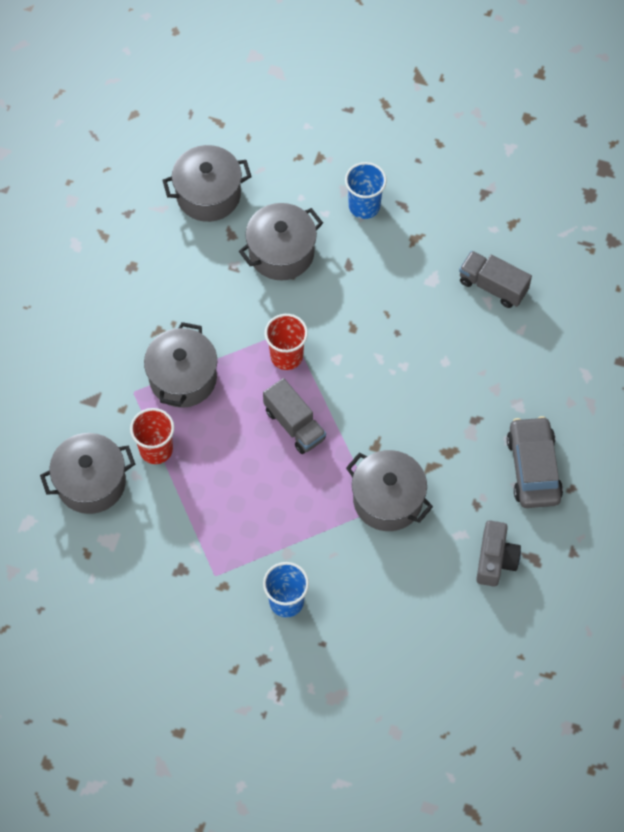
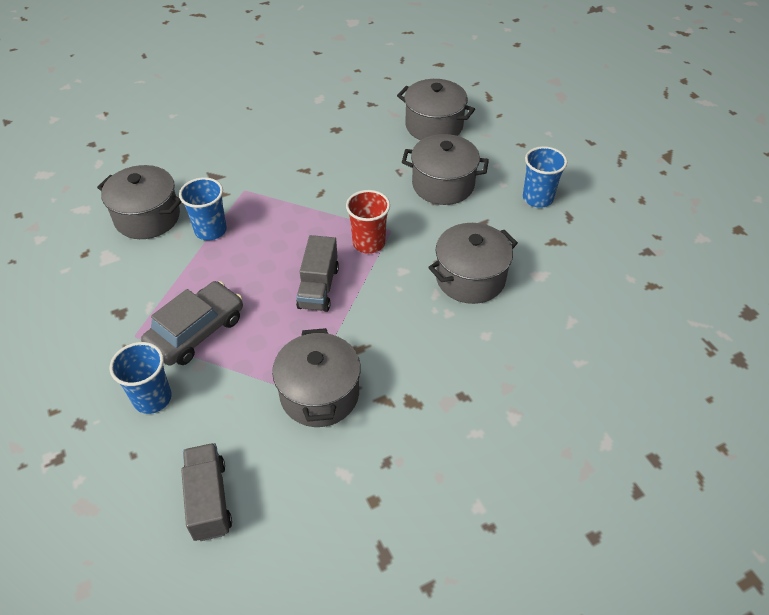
camera: 45 degrees right, 15 degrees down
red cup [130,408,174,464] -> blue cup [179,177,227,240]
grey pot [144,322,217,408] -> grey pot moved to [428,223,518,304]
grey truck [459,251,532,308] -> grey truck moved to [181,443,232,541]
grey camera [476,520,521,586] -> none
grey car [507,416,563,508] -> grey car moved to [141,281,243,366]

